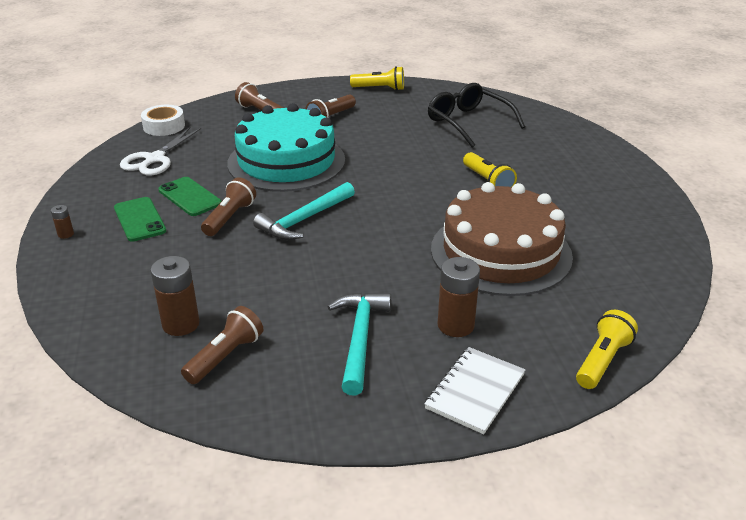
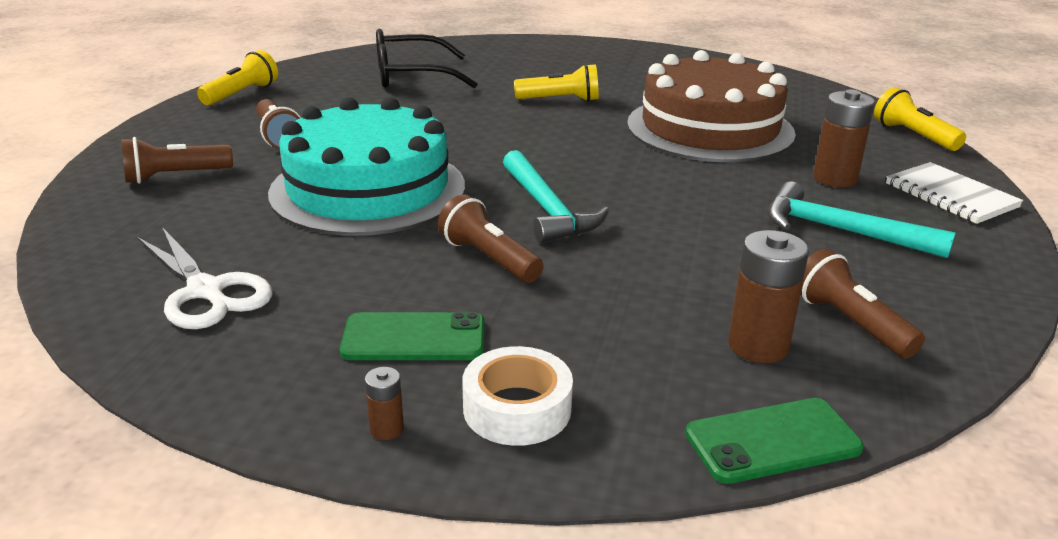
camera: 65 degrees left, 5 degrees down
white tape [141,105,185,136] -> white tape moved to [462,346,573,446]
green phone [158,177,222,216] -> green phone moved to [685,398,864,484]

